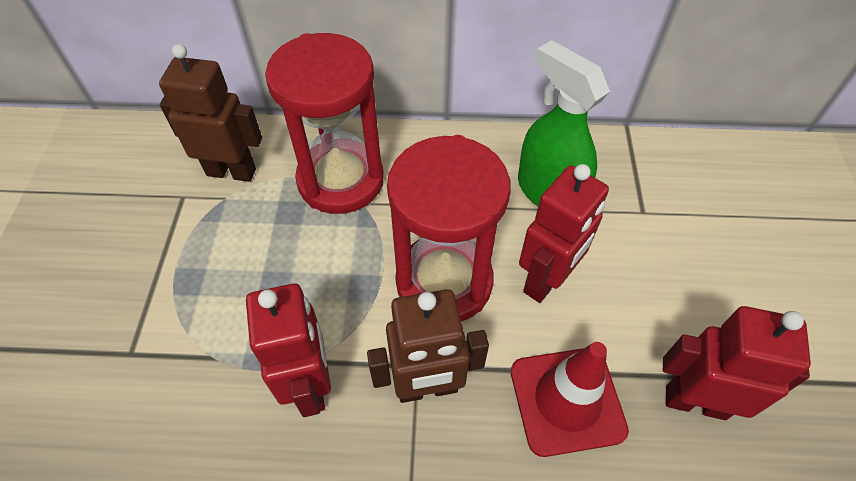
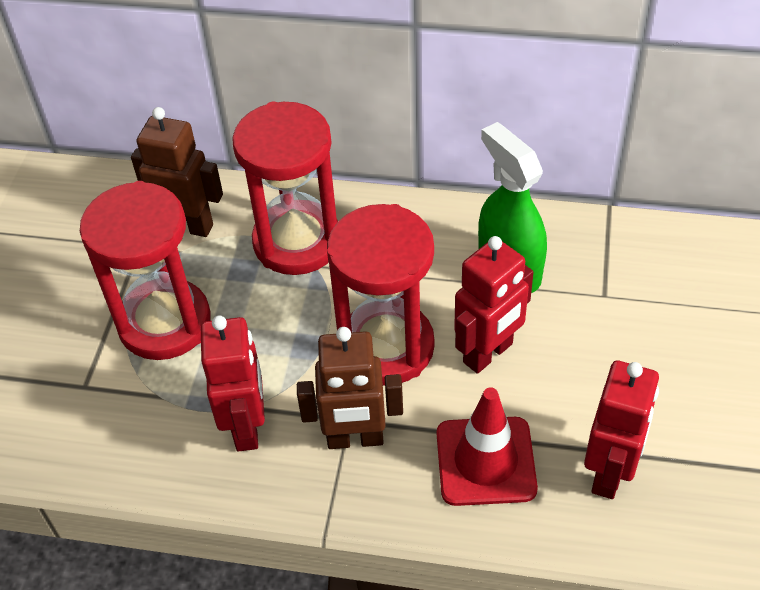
camera: 10 degrees right, 5 degrees down
red robot [663,306,811,420] -> red robot turned 90 degrees clockwise [584,360,659,499]
none -> red hourglass [80,181,211,360]

